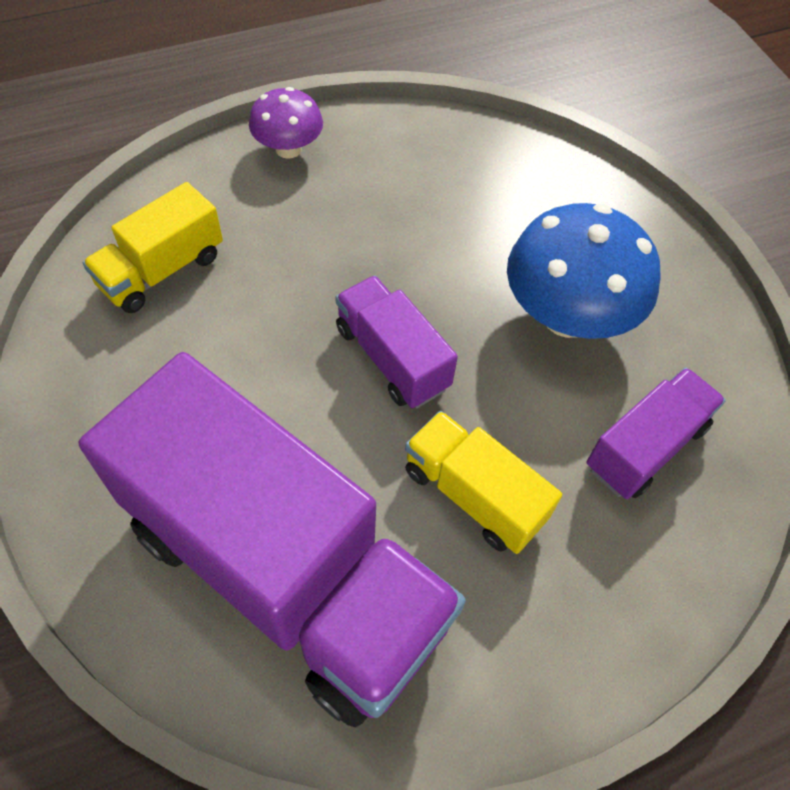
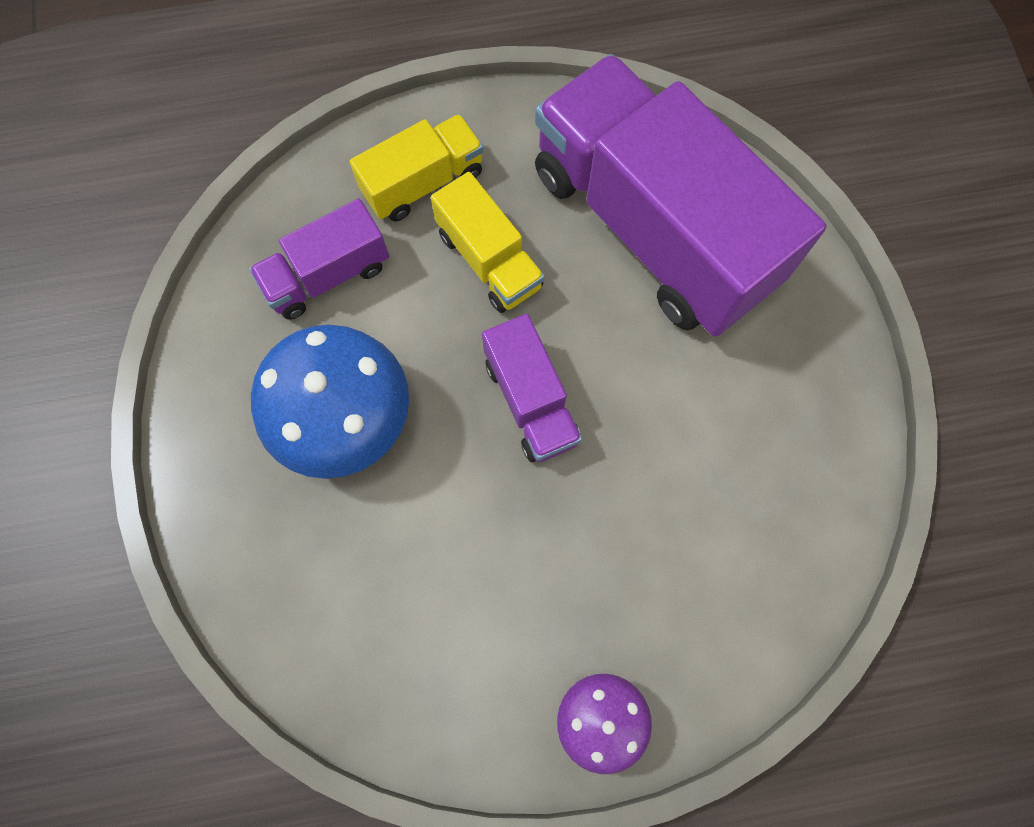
camera: 165 degrees left, 15 degrees up
yellow truck [83,182,223,313] -> yellow truck moved to [349,114,484,222]

